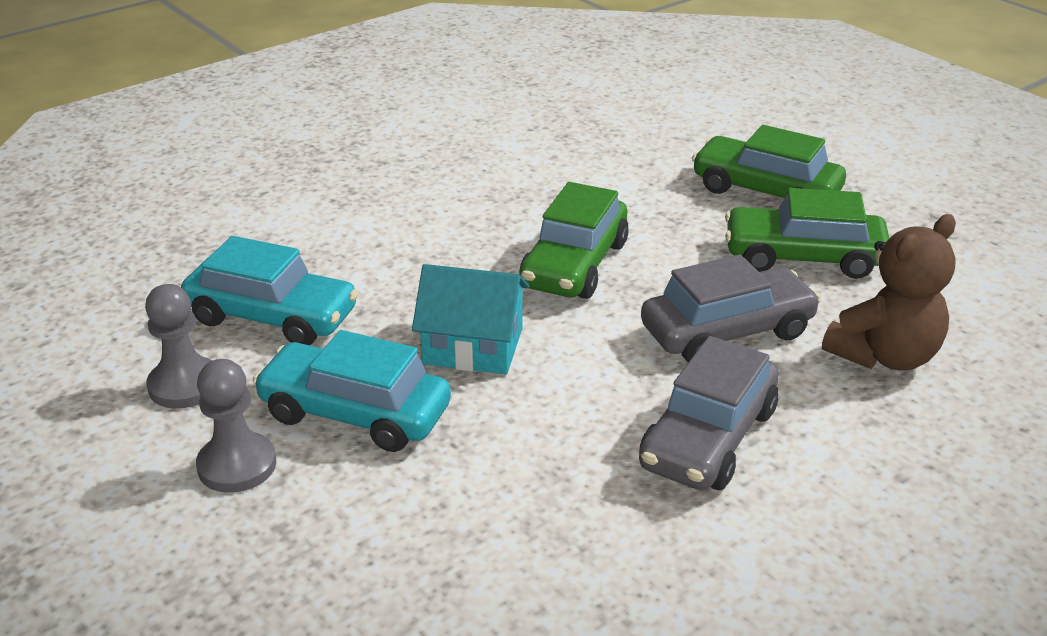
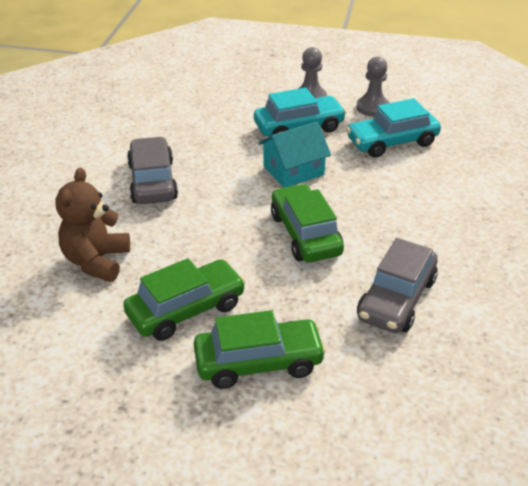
camera: 140 degrees right, 5 degrees up
grey car [641,254,821,362] -> grey car moved to [357,238,438,333]

